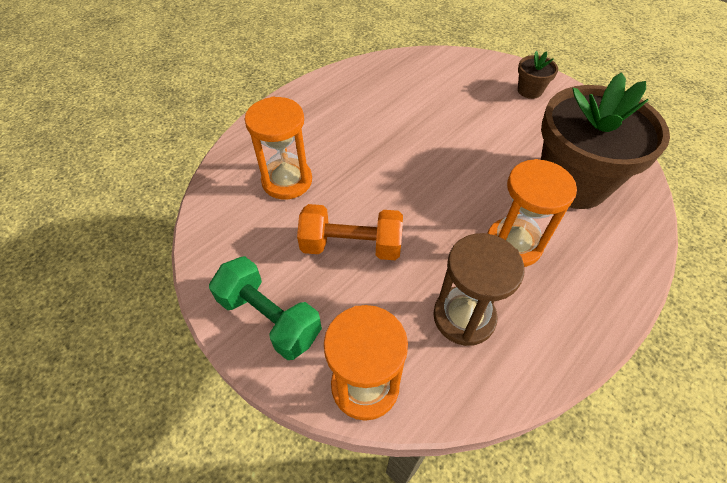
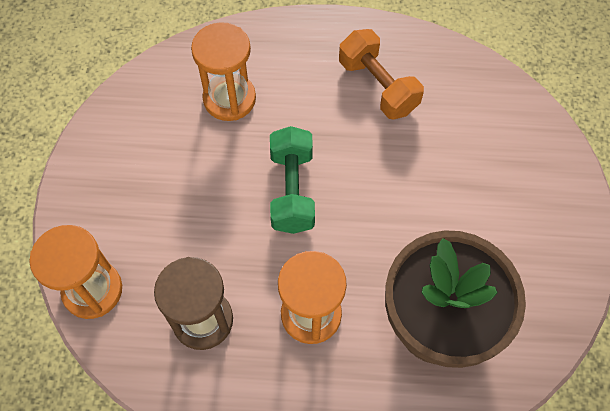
camera: 50 degrees right, 10 degrees up
green dumbbell [209,256,322,360] -> green dumbbell moved to [270,126,315,234]
orange dumbbell [297,204,403,260] -> orange dumbbell moved to [339,29,424,119]
brown flower pot [518,51,558,99] -> none

